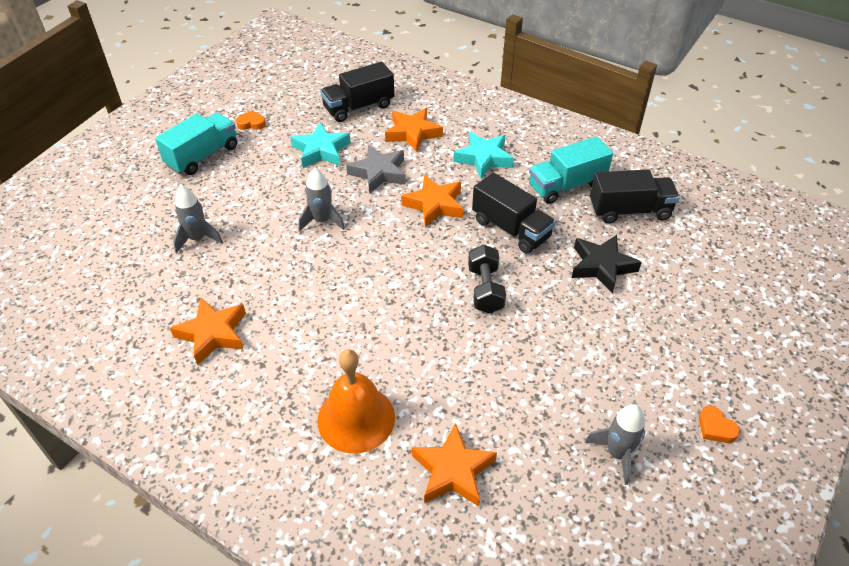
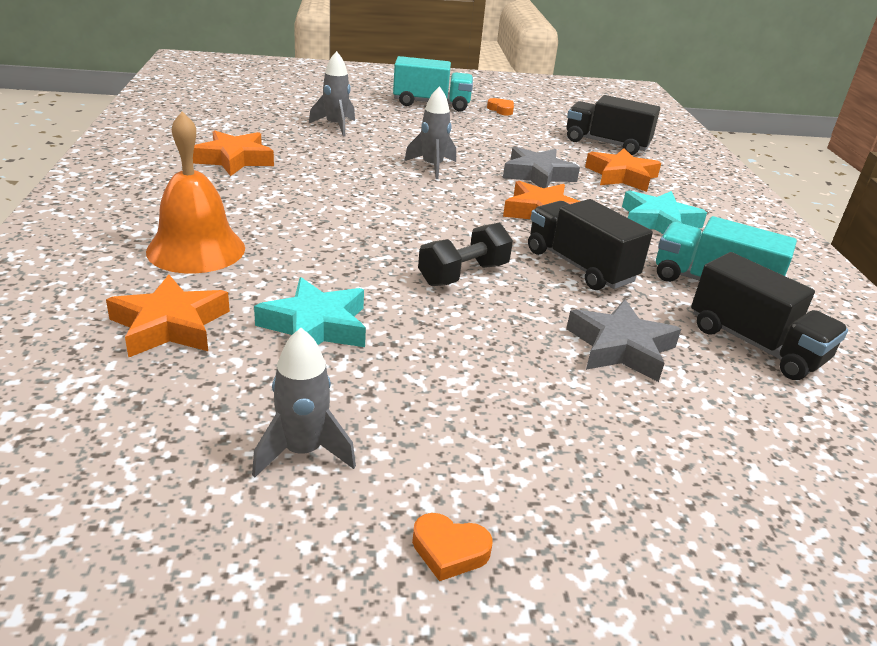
camera: 50 degrees right, 15 degrees down
turquoise star [291,123,350,168] -> turquoise star moved to [254,277,366,347]
black truck [472,173,556,254] -> black truck turned 135 degrees clockwise [528,199,653,290]
black star [572,235,642,293] -> grey star [566,299,681,382]
orange heart [699,406,740,443] -> orange heart turned 90 degrees counterclockwise [412,513,493,581]

